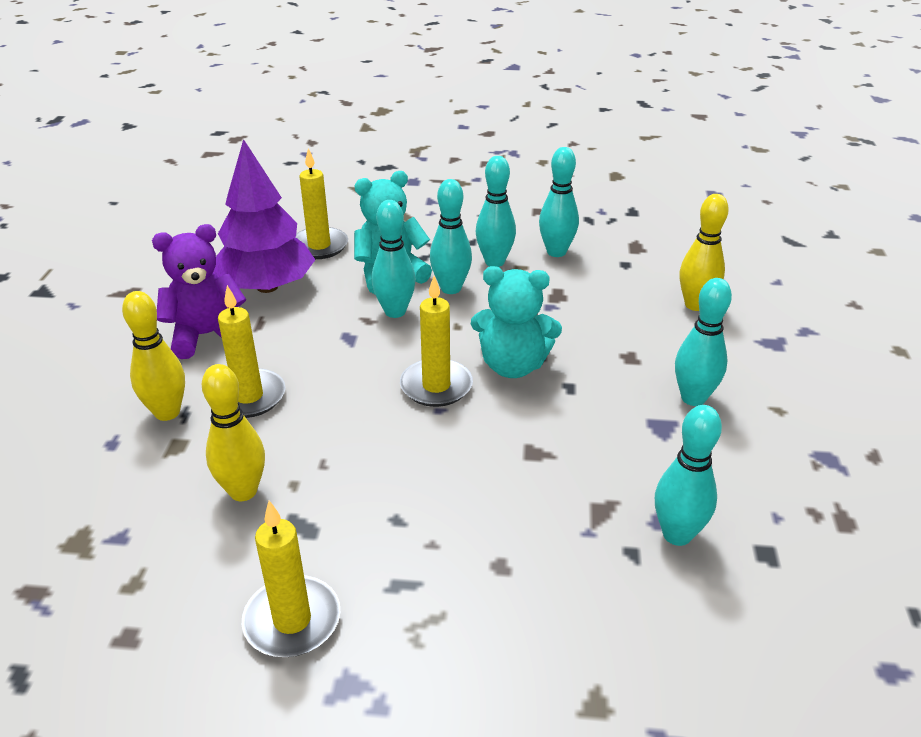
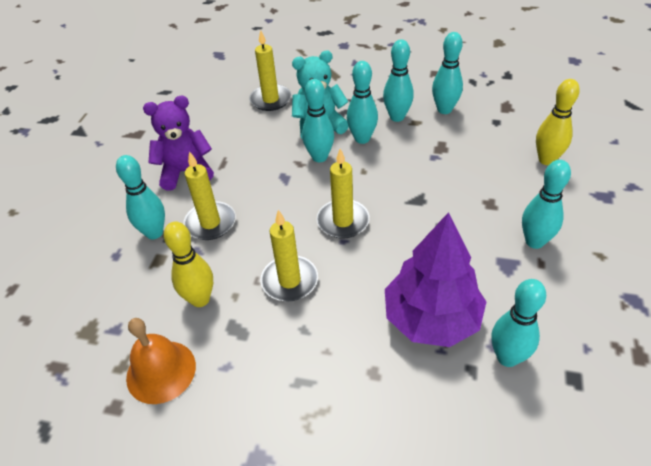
camera: 10 degrees right, 10 degrees up
yellow bowling pin [122,291,185,421] -> turquoise bowling pin [116,155,165,239]
purple tree [213,139,315,293] -> purple tree moved to [385,212,486,347]
yellow candle [242,501,340,657] -> yellow candle moved to [260,210,318,301]
turquoise teddy bear [471,266,562,378] -> none
none -> orange bell [126,318,196,404]

